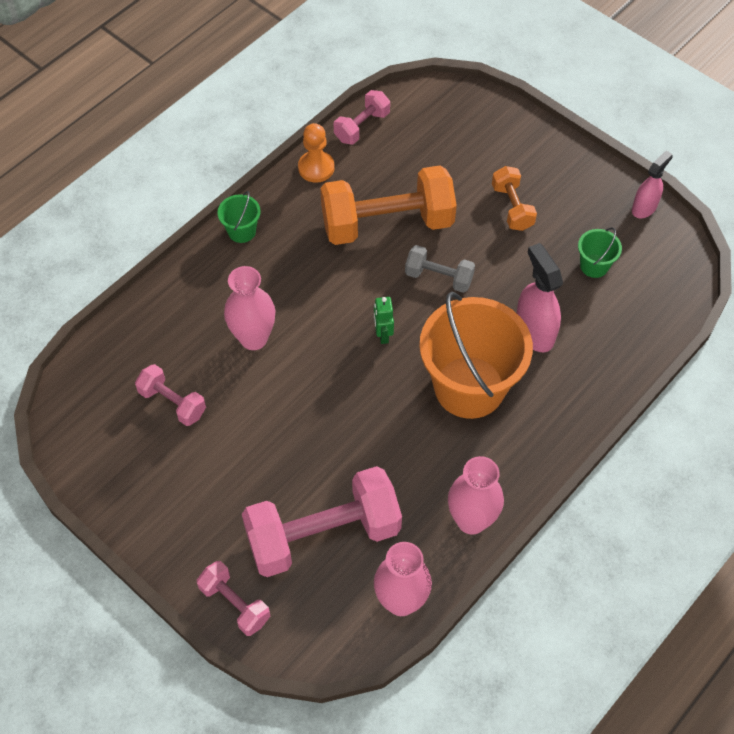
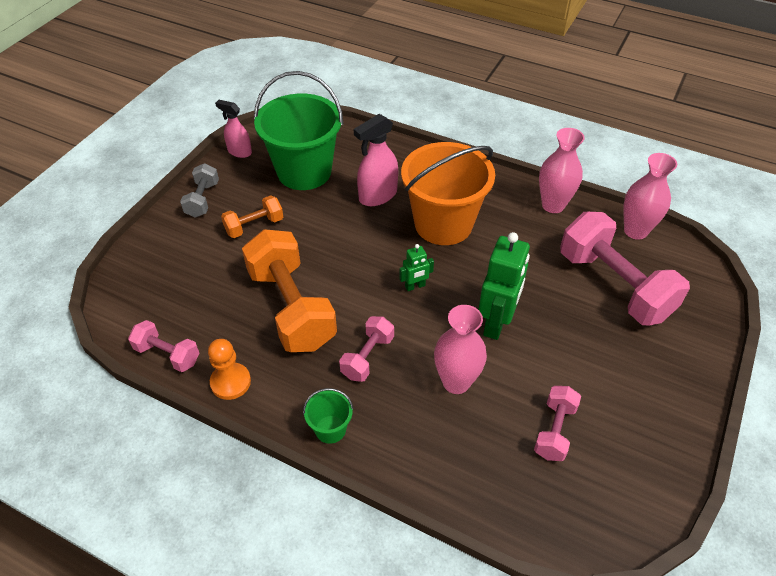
camera: 105 degrees left, 10 degrees down
pink dumbbell [197,561,270,636] -> pink dumbbell moved to [339,316,394,382]
grey dumbbell [405,245,475,293] -> grey dumbbell moved to [180,163,219,218]
green bucket [578,227,622,278] -> green bucket [254,71,343,190], size x2.35
none -> green robot [478,232,530,340]

